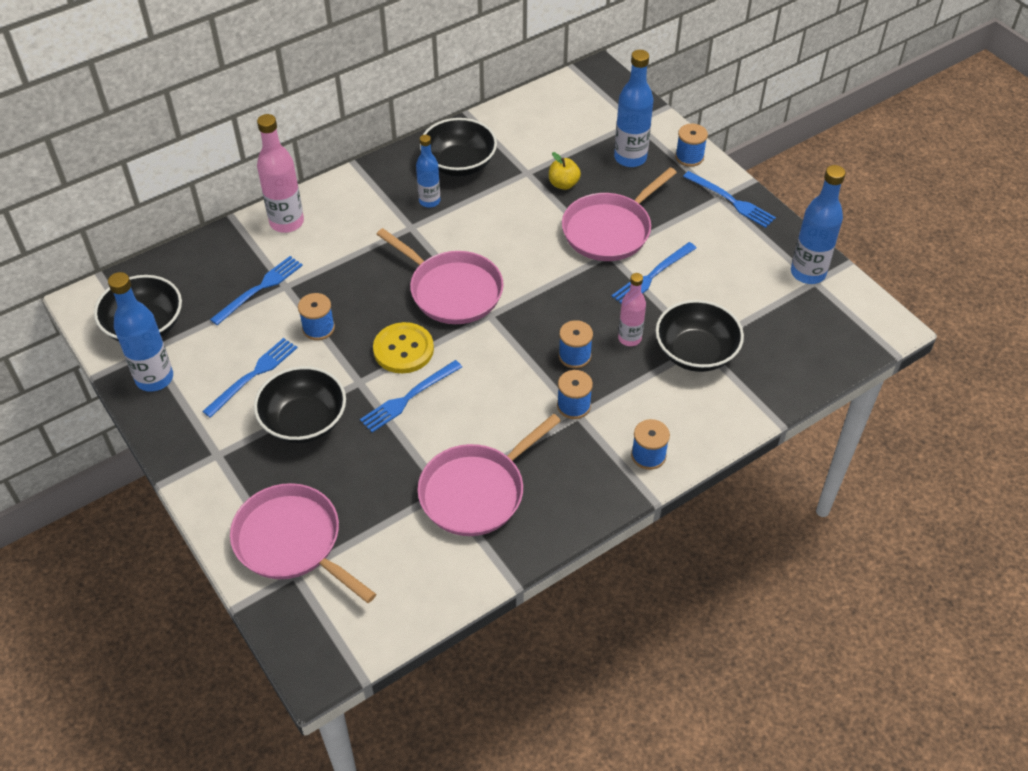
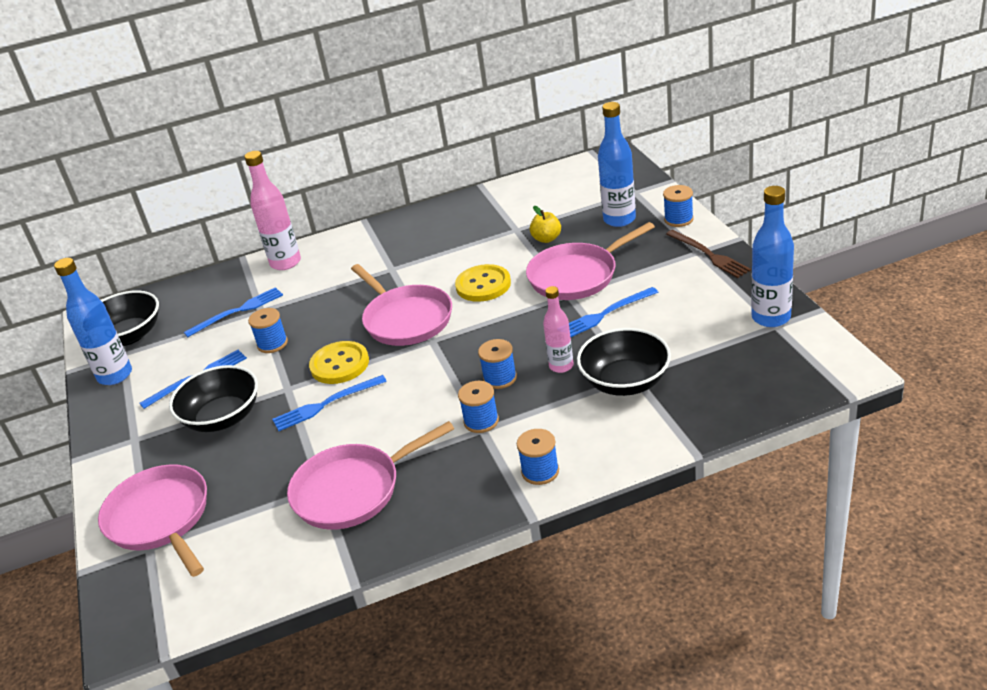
camera: 20 degrees right, 15 degrees down
blue bottle [416,135,440,208] -> none
black bowl [420,118,497,176] -> none
blue fork [683,171,776,228] -> brown fork [666,230,751,278]
none -> yellow button [455,264,511,302]

